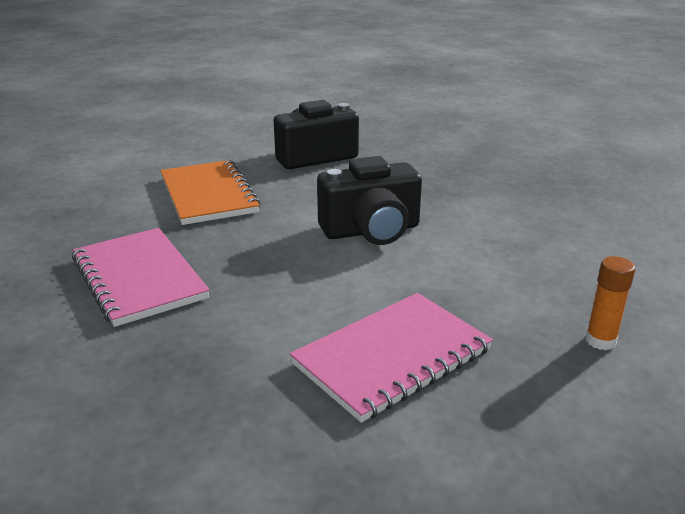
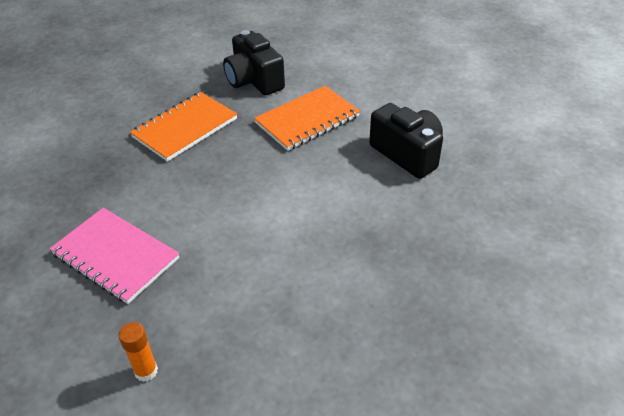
camera: 75 degrees right, 15 degrees up
pink notebook [72,228,210,327] -> orange notebook [130,92,237,162]
black camera [317,156,422,245] -> black camera moved to [223,30,285,95]

